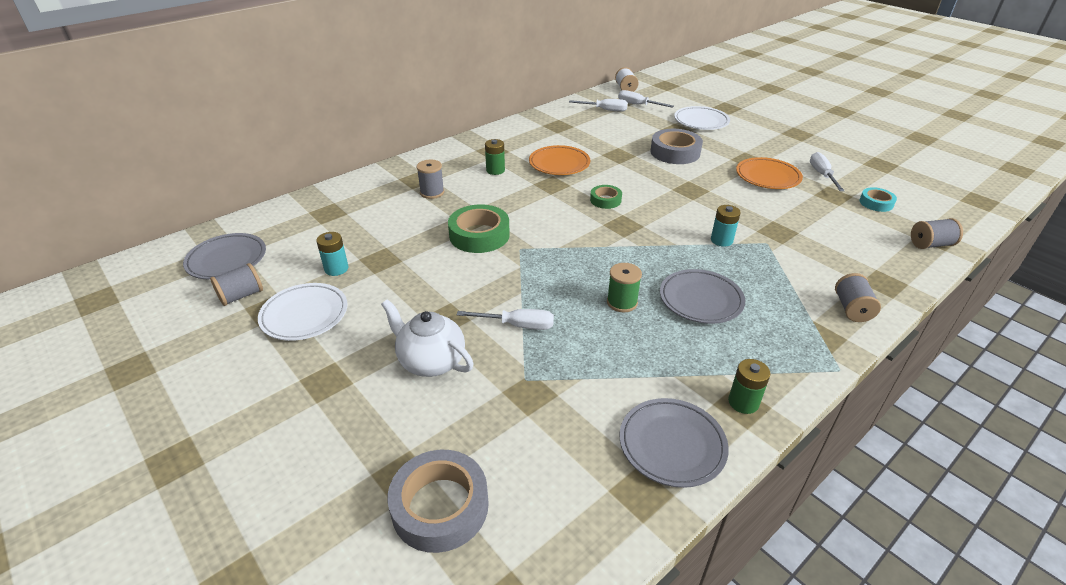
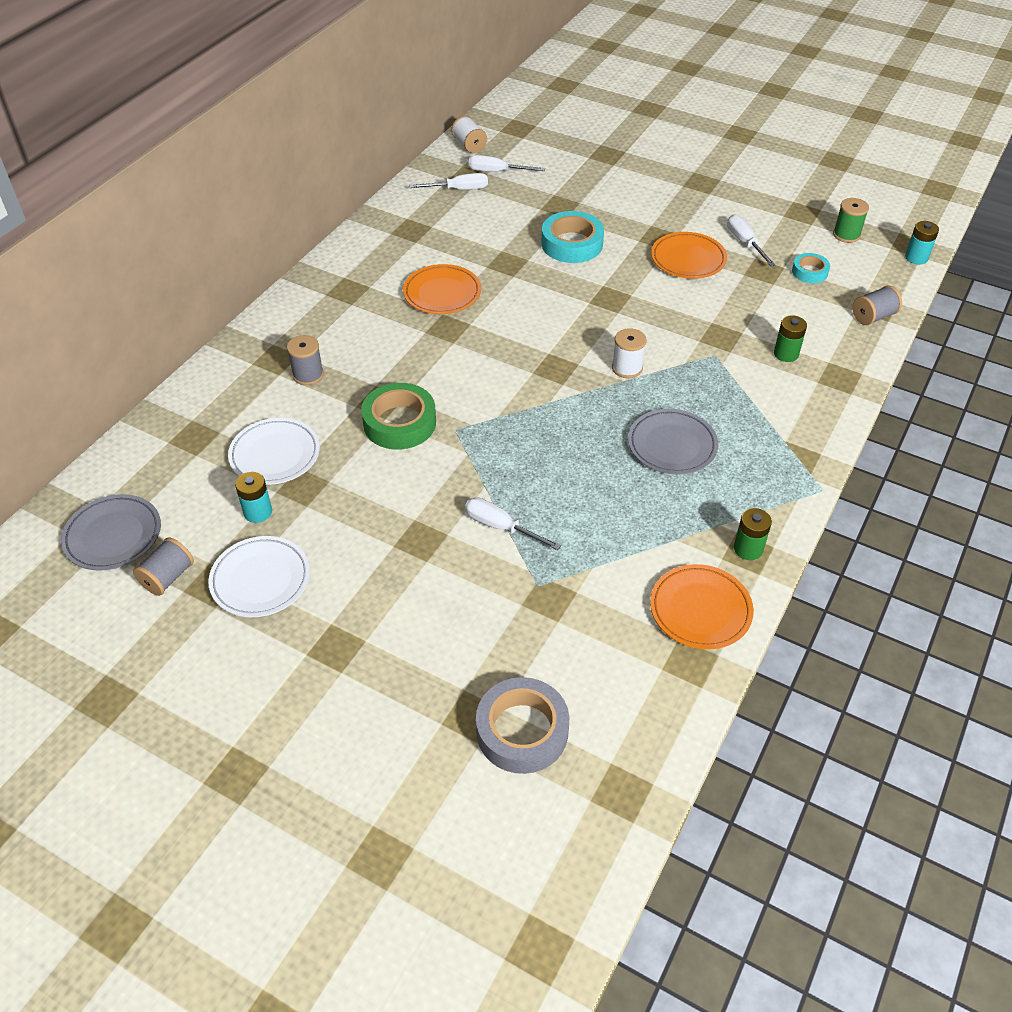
camera: 20 degrees left, 10 degrees up
white teapot [381,299,473,377] -> none
white screwdriver [457,309,554,330] -> white screwdriver turned 135 degrees counterclockwise [465,497,561,550]
green battery [485,139,505,175] -> green battery moved to [774,316,807,362]
green tape [590,185,622,209] -> none
green spool [607,263,642,312] -> green spool moved to [833,198,869,243]
grey plate [619,398,729,488] -> orange plate [650,564,754,650]
grey tape [650,129,703,164] -> turquoise tape [541,211,604,263]
white plate [674,106,730,130] -> white plate moved to [228,418,320,485]
turquoise battery [711,205,741,247] -> turquoise battery moved to [905,221,939,264]
grey spool [835,273,881,322] -> none
none -> white spool [612,328,647,378]

